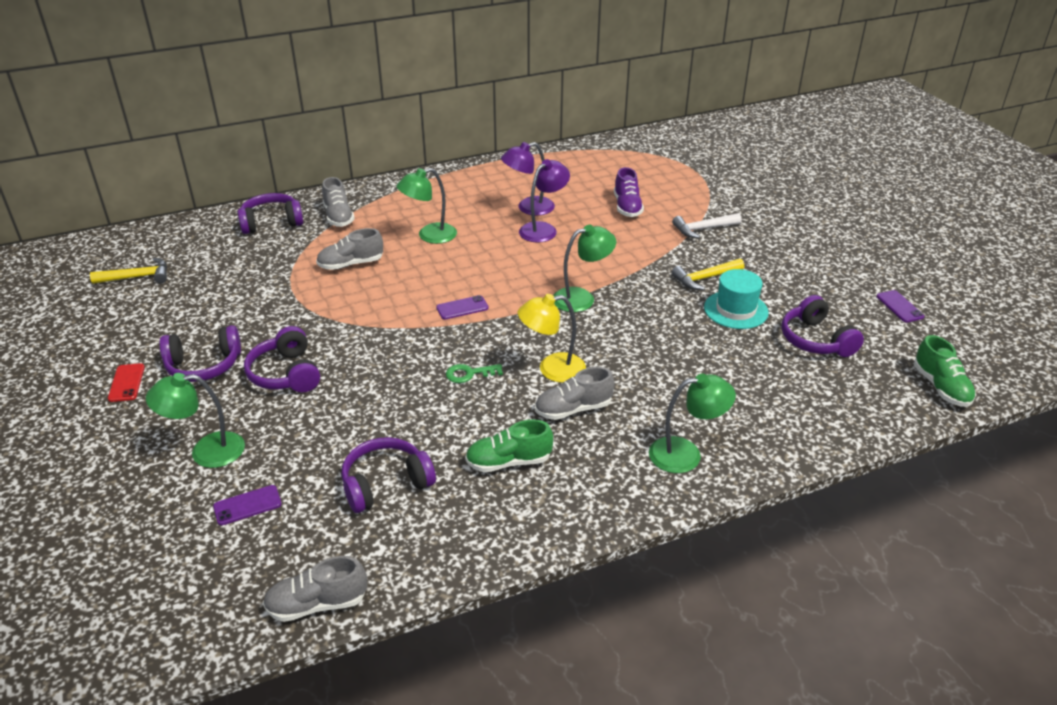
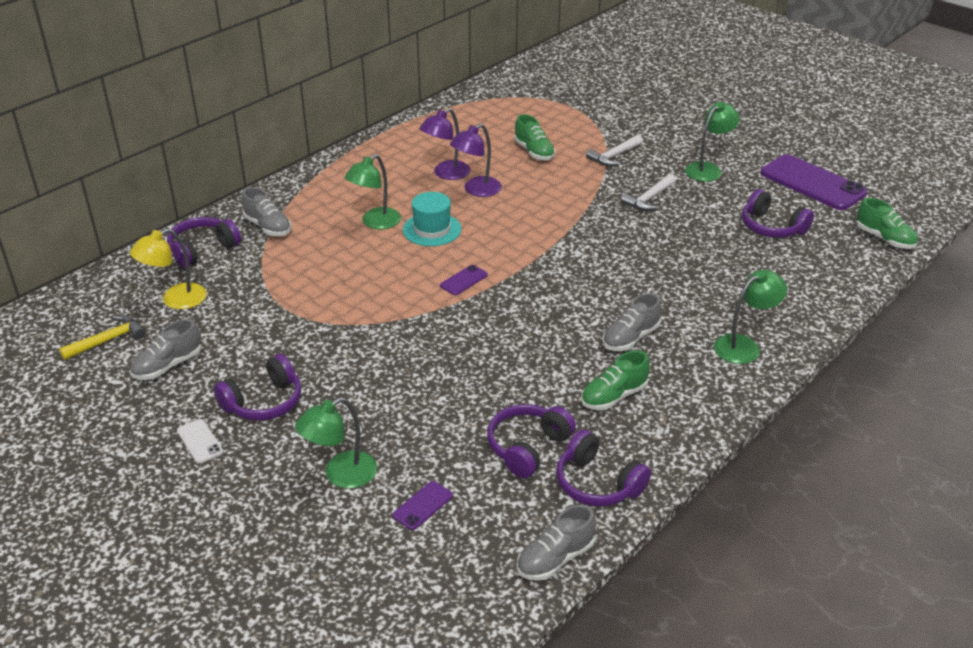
camera: 25 degrees left, 0 degrees up
red phone [108,363,145,402] -> white phone [177,419,223,464]
purple headphones [244,326,320,392] -> purple headphones moved to [556,429,651,507]
grey shoe [316,228,383,270] -> grey shoe moved to [130,319,201,380]
green key [446,364,503,383] -> none
yellow lamp [518,294,586,383] -> yellow lamp moved to [130,228,207,309]
purple lamp [519,159,570,243] -> purple lamp turned 150 degrees counterclockwise [450,124,502,197]
green lamp [553,225,616,312] -> green lamp moved to [685,102,740,182]
purple shoe [614,167,644,217] -> green shoe [514,114,555,160]
yellow hammer [671,258,744,290] -> white hammer [621,174,676,211]
turquoise hat [704,269,769,329] -> turquoise hat moved to [403,192,461,246]
purple phone [877,290,924,322] -> purple phone [761,154,867,210], size x2.31

